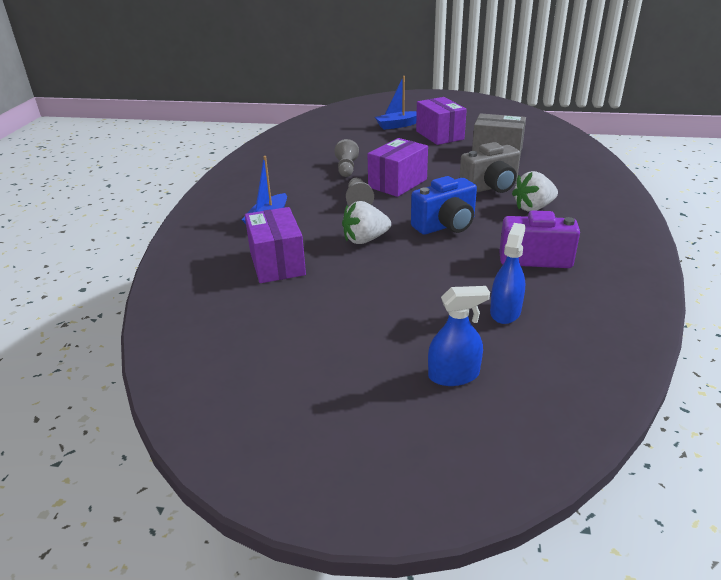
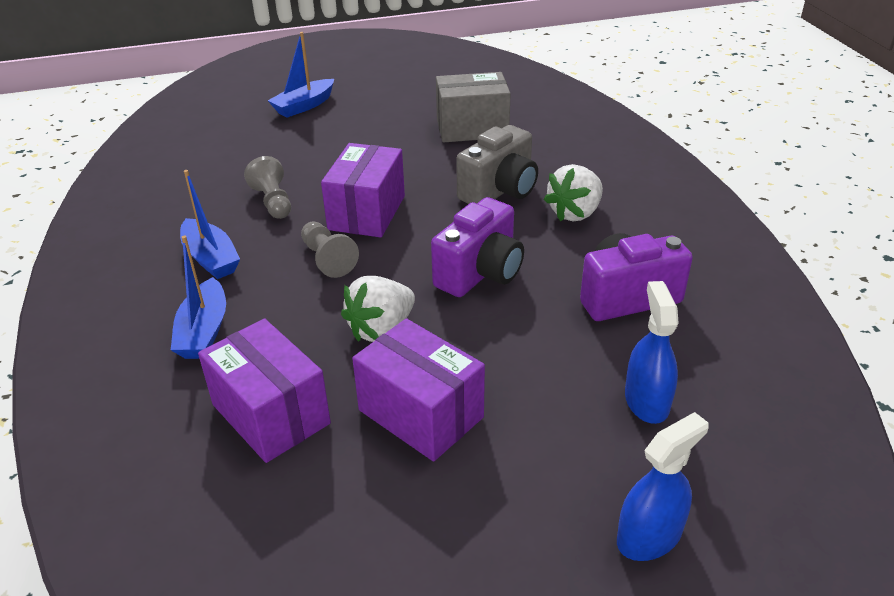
camera: 25 degrees left, 5 degrees up
blue camera [411,176,477,235] -> purple camera [431,197,524,297]
purple box [416,97,467,145] -> purple box moved to [352,318,485,461]
none -> blue boat [180,170,240,279]

